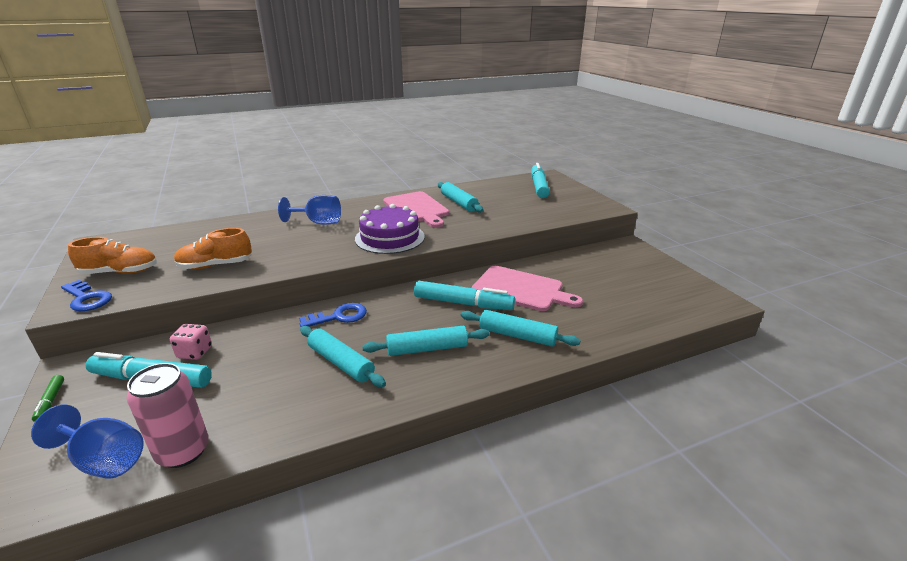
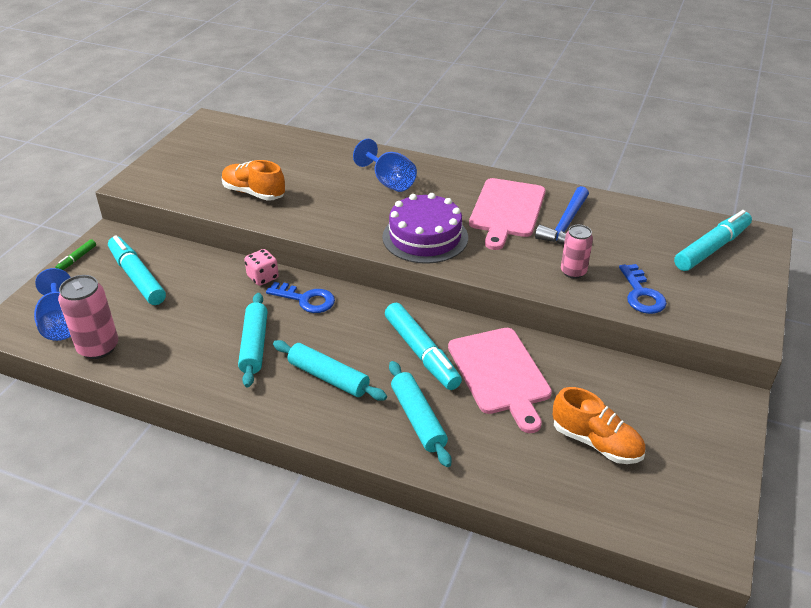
camera: 45 degrees right, 10 degrees up
blue key [61,280,112,311] -> blue key moved to [619,264,667,314]
orange shoe [68,237,157,274] -> orange shoe moved to [553,387,646,464]
pink dice [170,324,212,360] -> pink dice moved to [244,249,279,286]
turquoise rolling pin [438,182,483,213] -> blue hammer [535,186,589,244]
none -> pink can [561,225,593,279]

